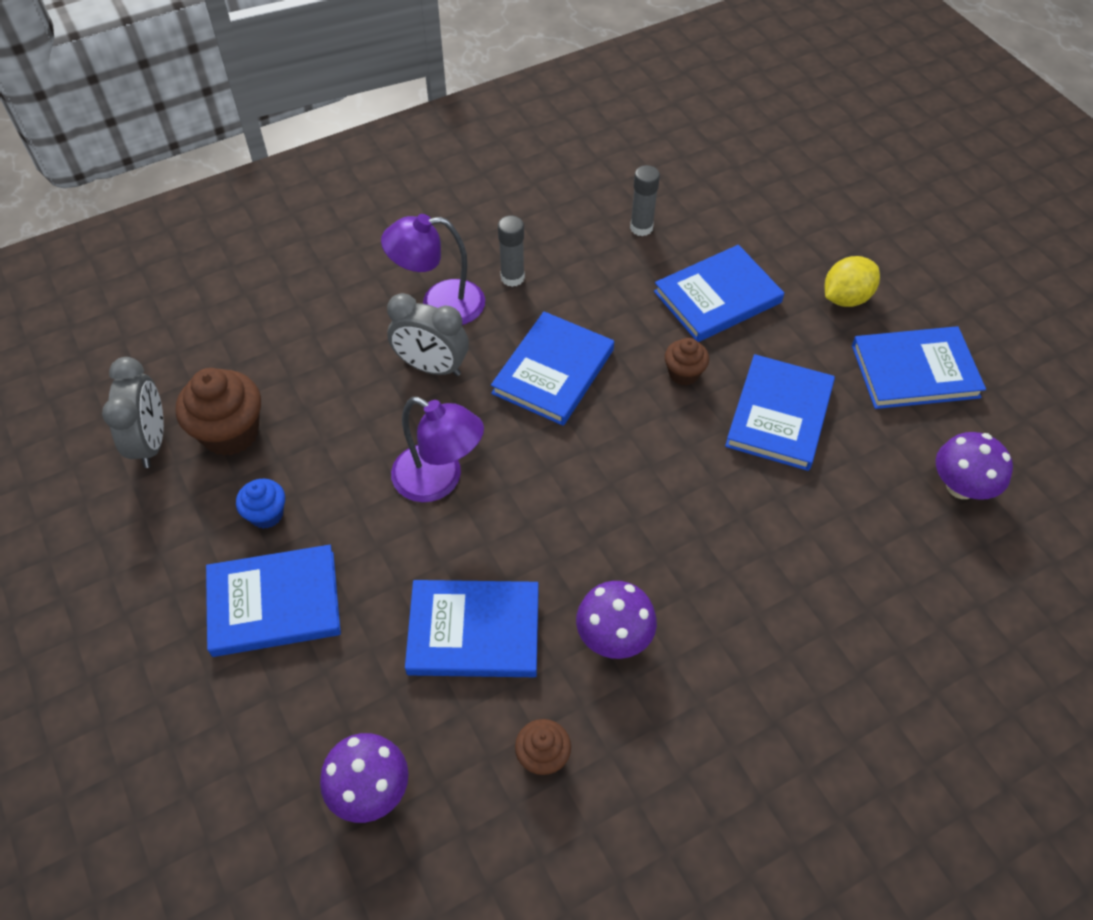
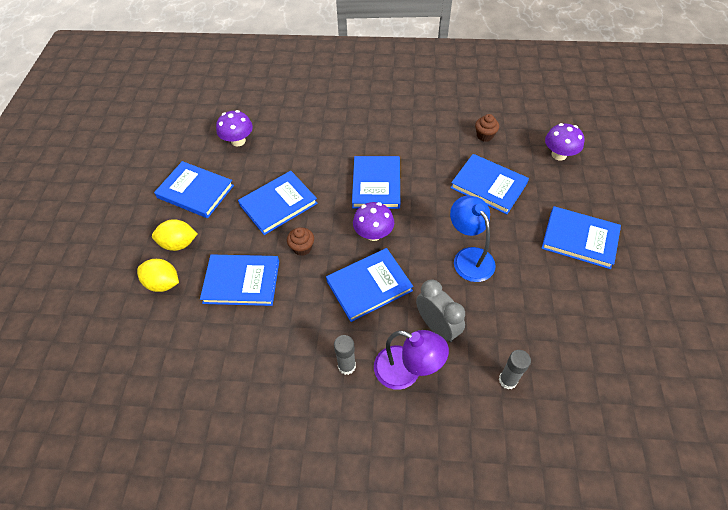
camera: 145 degrees left, 0 degrees up
grey clock [102,357,164,468] -> none
brown cupcake [176,368,261,456] -> none
blue cupcake [236,479,285,529] -> none
purple lamp [391,397,484,502] -> blue lamp [450,196,496,282]
purple mushroom [576,581,657,659] -> purple mushroom moved to [353,202,394,241]
grey glue stick [630,165,660,236] -> grey glue stick moved to [499,350,531,389]
none -> yellow lemon [137,259,179,292]
none -> blue book [352,156,400,209]

